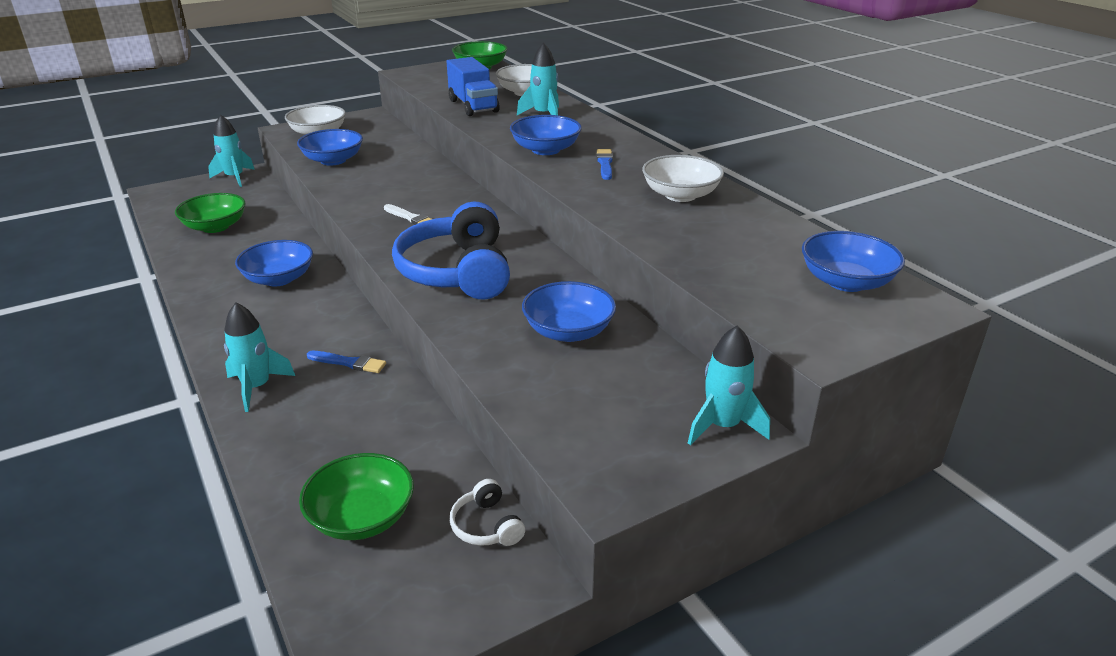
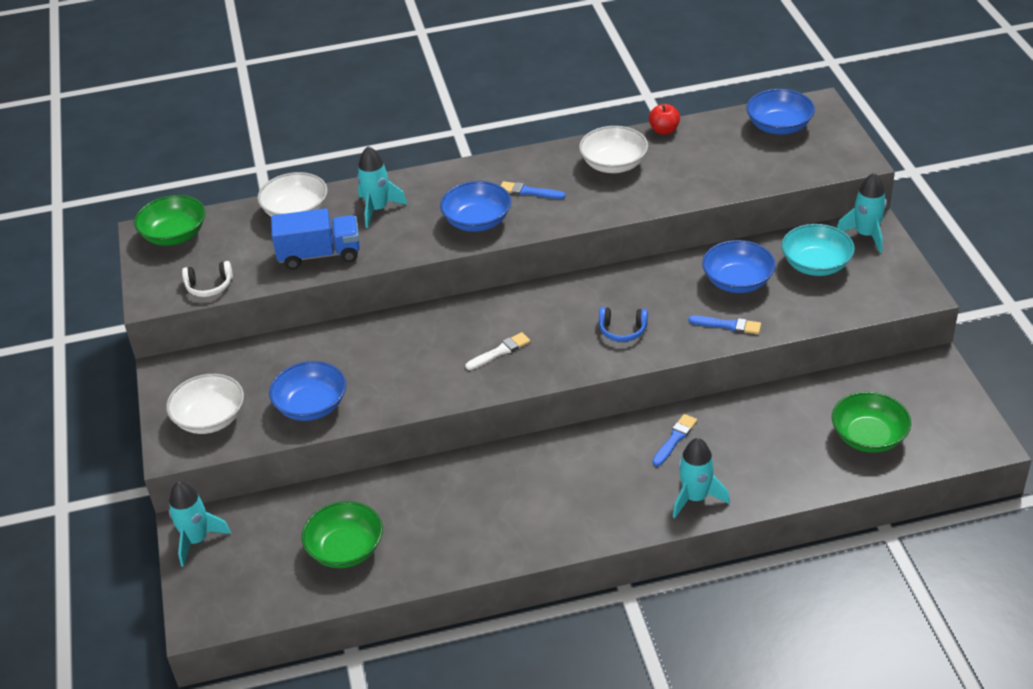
camera: 70 degrees left, 10 degrees up
blue bowl [235,240,313,286] -> none
blue headphones [392,202,510,299] -> blue headphones [599,307,648,342], size x0.43
white headphones [450,479,525,546] -> white headphones moved to [182,261,233,297]
none -> red apple [649,104,680,134]
none -> blue brush [689,316,761,334]
none -> turquoise bowl [781,224,855,276]

